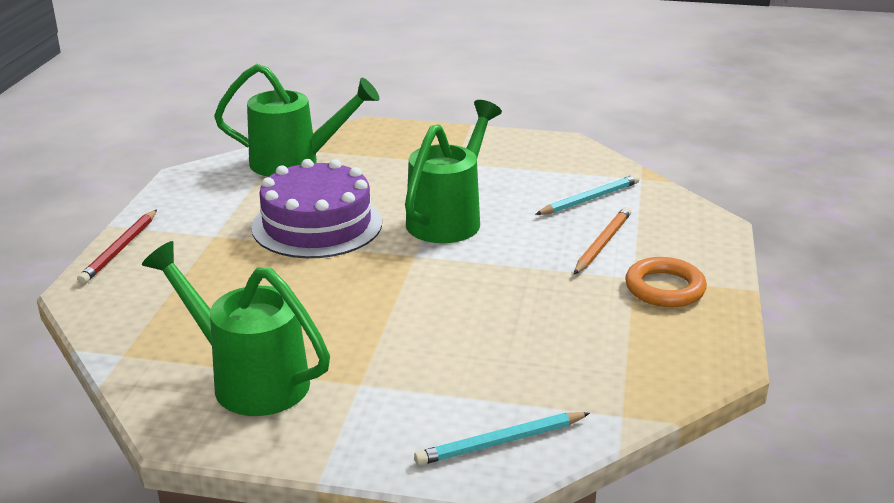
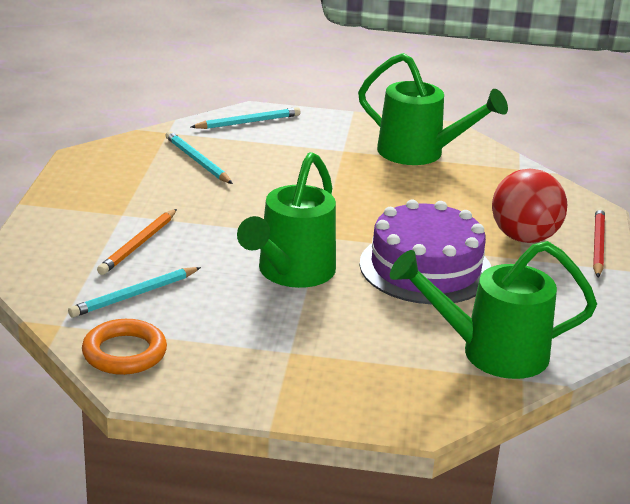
camera: 175 degrees right, 0 degrees up
orange ring [625,257,707,307] -> orange ring moved to [82,319,167,375]
none -> turquoise pencil [165,131,233,184]
none -> red ball [492,168,567,243]

